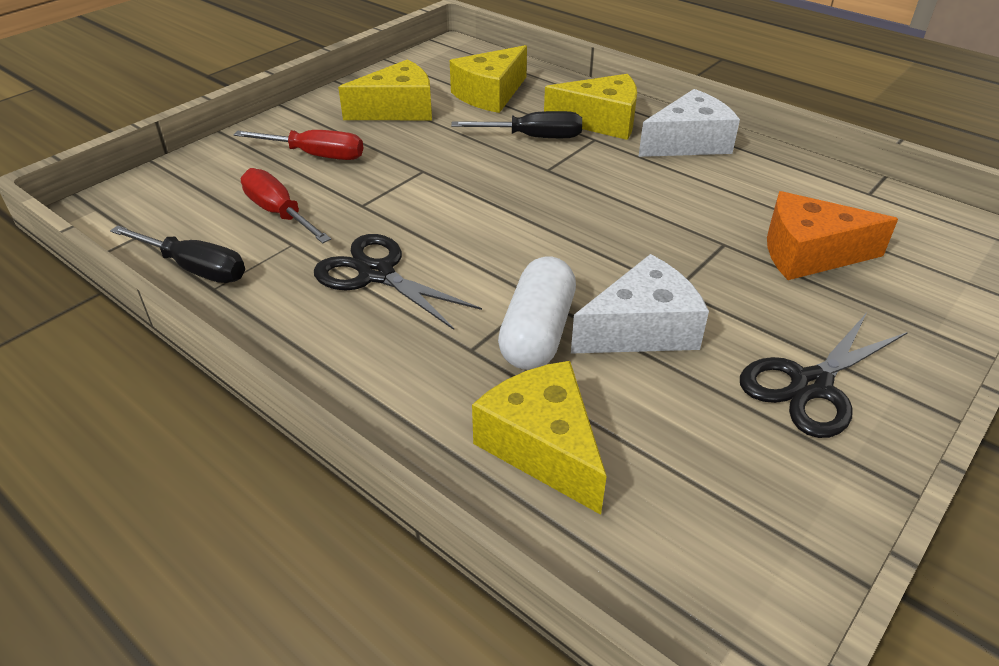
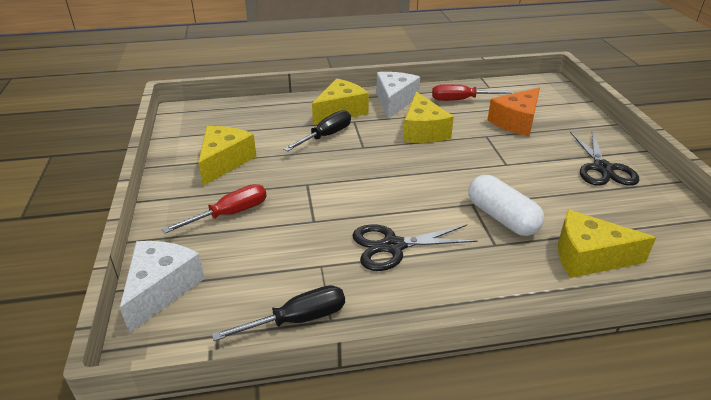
camera: 50 degrees left, 5 degrees down
red screwdriver [241,168,331,243] -> red screwdriver moved to [432,84,512,101]
yellow cheese [450,45,527,113] -> yellow cheese moved to [403,91,454,143]
white cheese [571,254,709,354] -> white cheese moved to [120,241,205,333]

